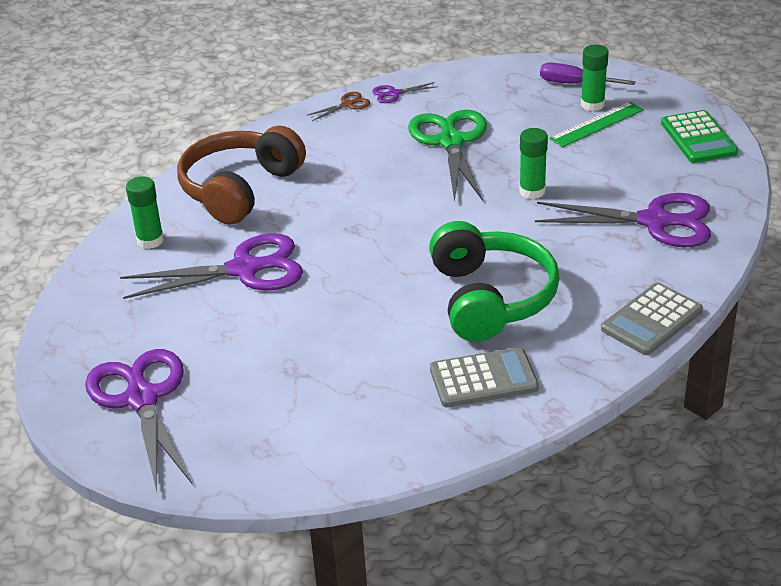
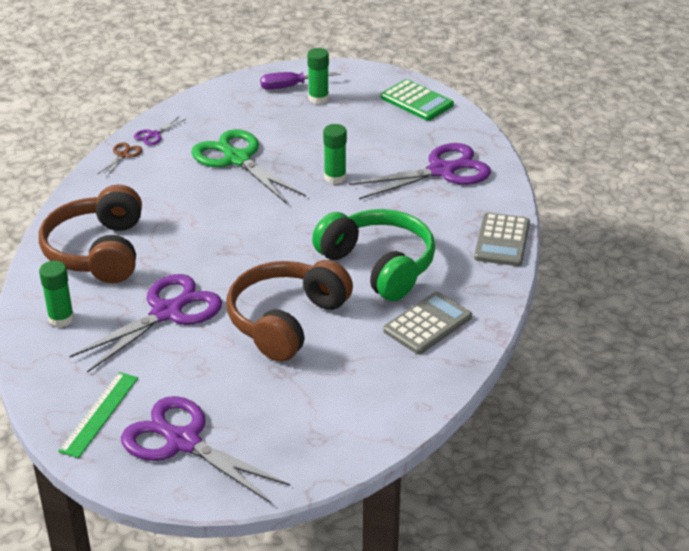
camera: 35 degrees left, 0 degrees up
green ruler [549,102,644,147] -> green ruler moved to [58,372,138,458]
none -> brown headphones [226,260,353,362]

